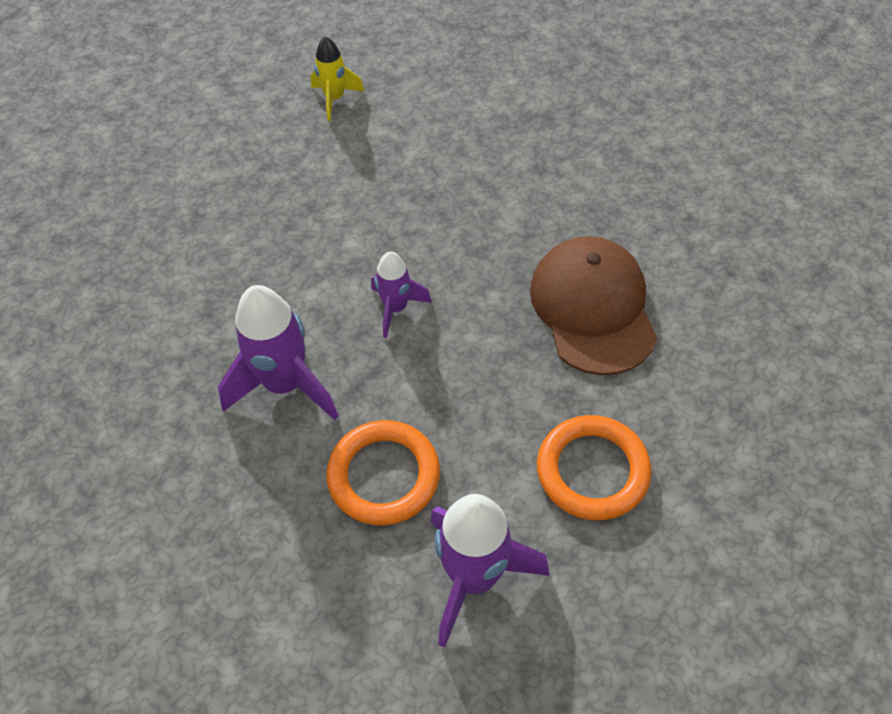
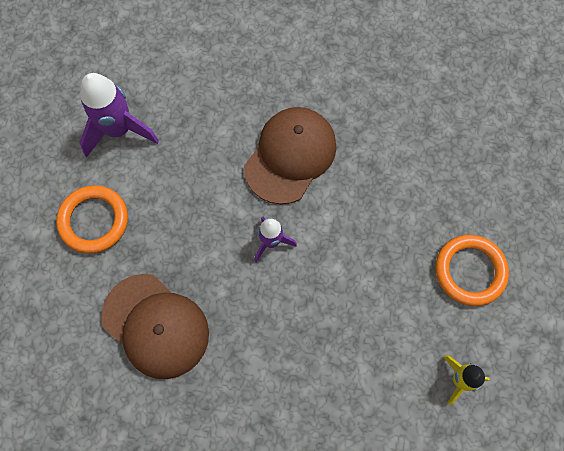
camera: 140 degrees right, 15 degrees up
purple rocket [218,285,338,420] -> brown cap [244,107,337,204]
orange ring [326,420,440,526] -> orange ring moved to [435,235,509,306]

